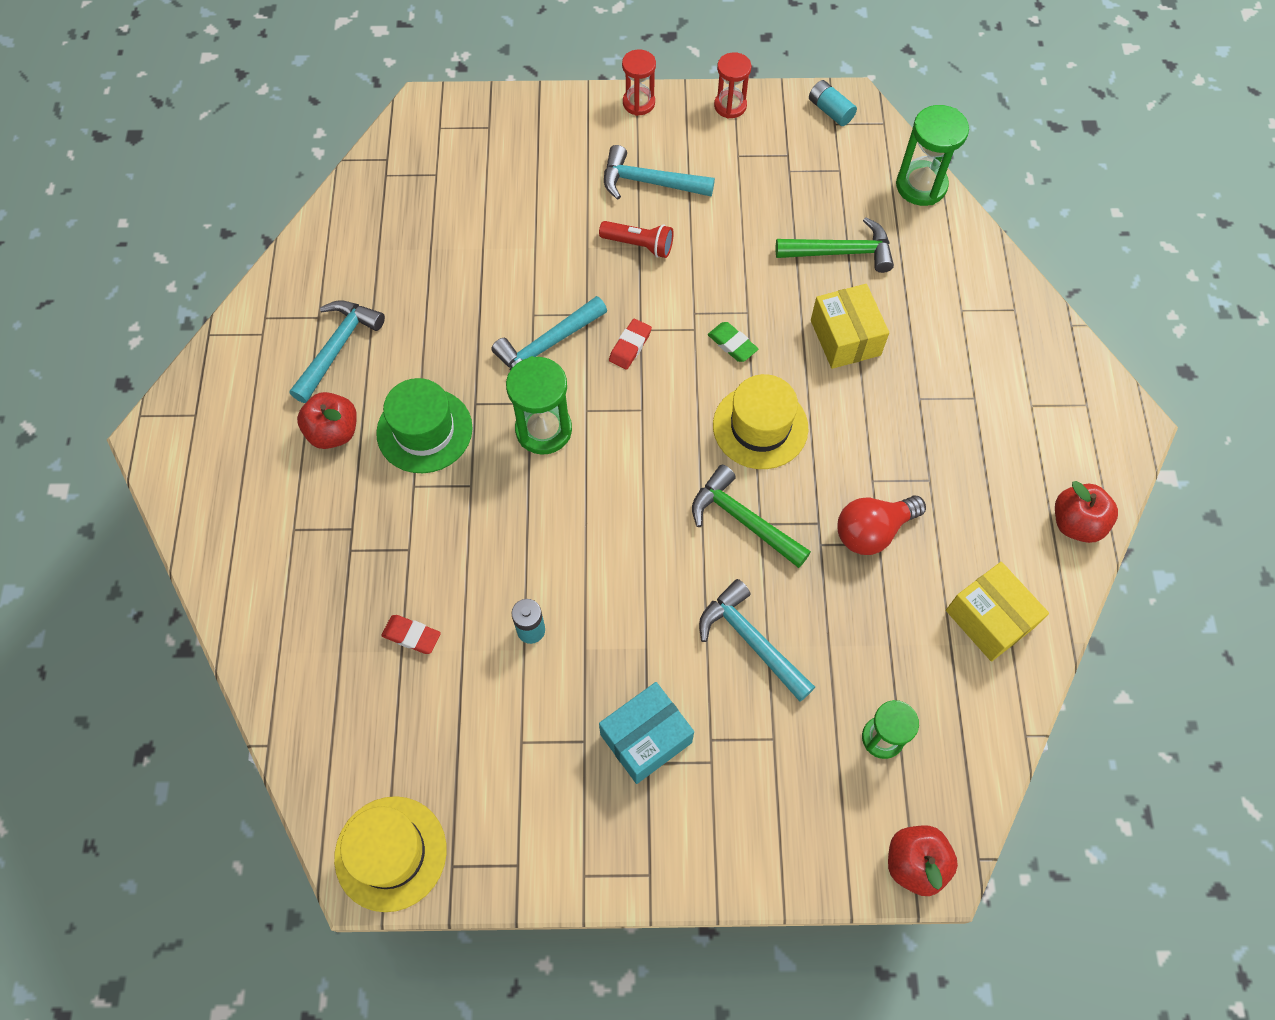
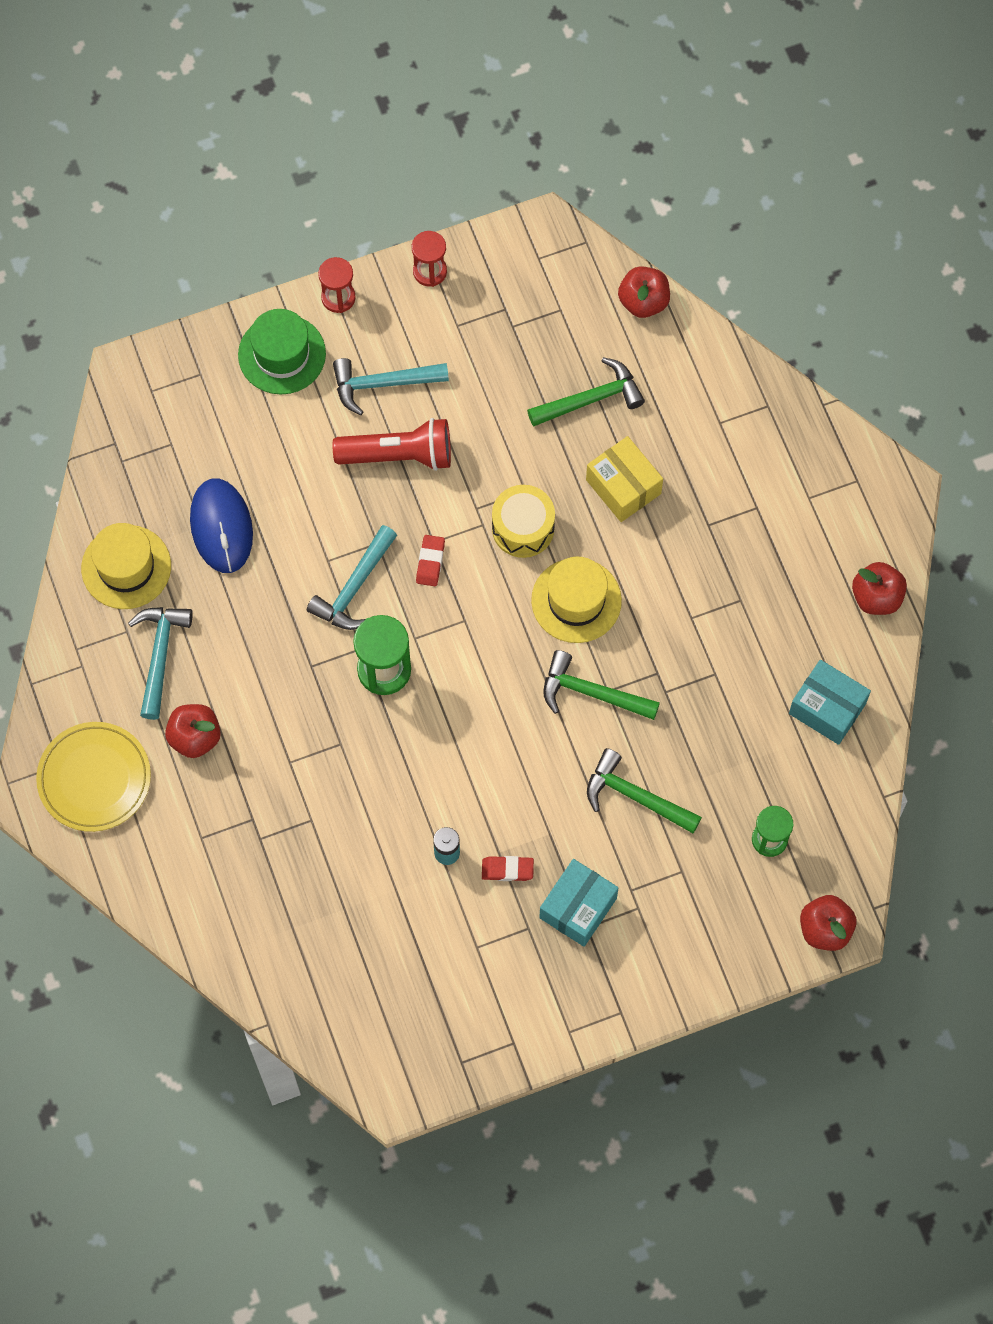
camera: 20 degrees left, 5 degrees up
yellow hat [334,796,447,912] -> yellow hat moved to [81,523,171,609]
green hat [376,378,473,473] -> green hat moved to [238,309,326,394]
red eraser [381,615,441,654] -> red eraser moved to [482,856,534,881]
red flashlight [599,221,674,258] -> red flashlight [333,418,451,471], size x1.61
turquoise hammer [699,579,815,702] -> green hammer [587,748,702,834]
green eraser [708,322,758,362] -> yellow drum [492,485,555,558]
turquoise battery [809,80,857,126] -> none
red light bulb [838,496,926,555] -> none
green hourglass [896,105,969,206] -> red apple [618,266,670,318]
yellow box [946,562,1049,662] -> turquoise box [789,660,871,745]
none -> yellow plate [36,722,151,832]
none -> blue mouse [190,479,253,573]

